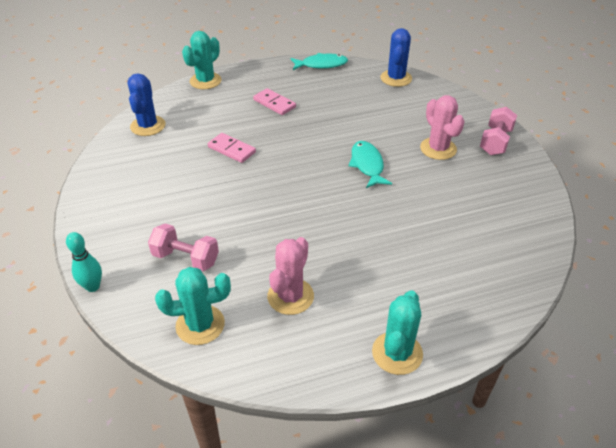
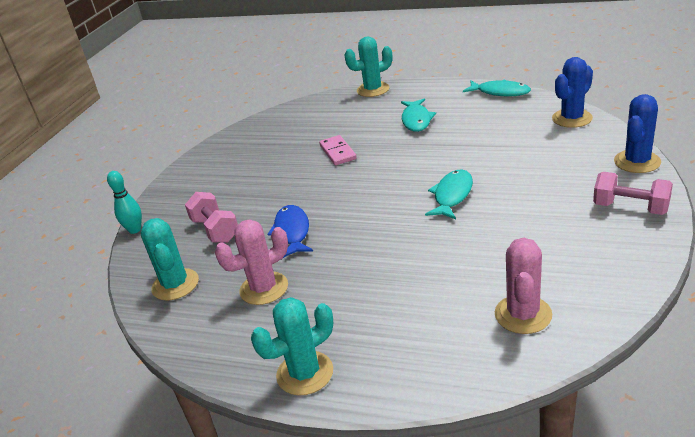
camera: 40 degrees right, 10 degrees down
blue cactus [128,73,166,136] -> blue cactus moved to [614,94,661,173]
turquoise cactus [155,267,231,345] -> turquoise cactus turned 45 degrees clockwise [141,218,199,301]
pink domino [253,88,296,115] -> turquoise fish [401,98,436,132]
pink cactus [420,95,465,160] -> pink cactus moved to [495,238,552,334]
pink dumbbell [480,107,517,155] -> pink dumbbell turned 60 degrees clockwise [593,172,673,215]
none -> blue fish [268,205,313,258]

